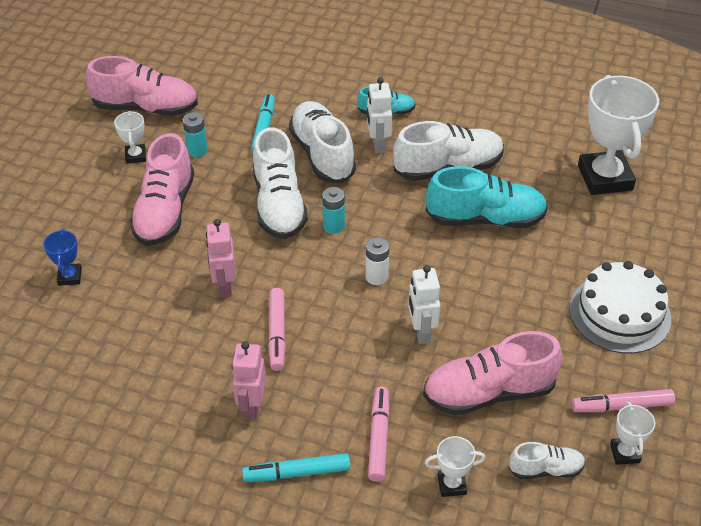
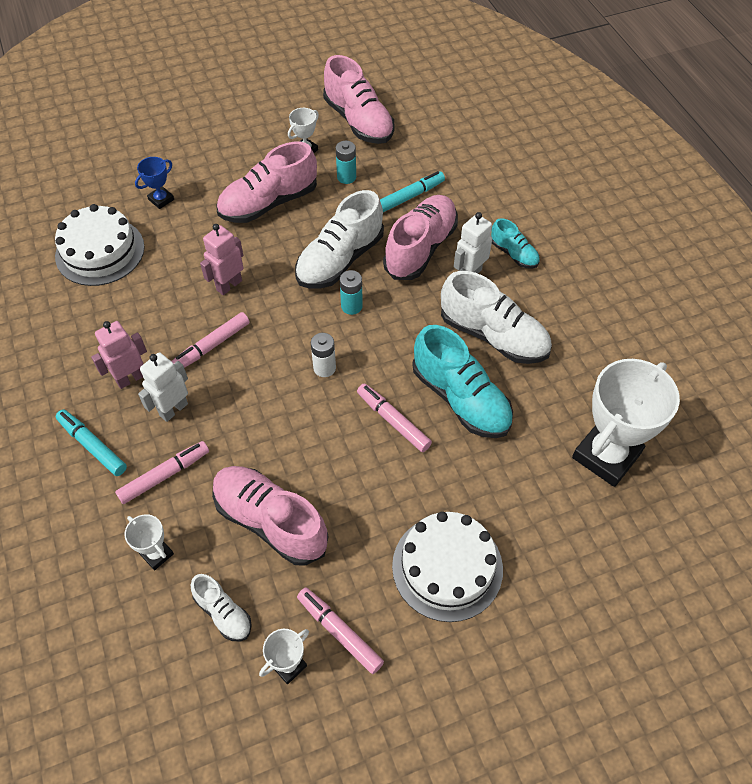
camera: 50 degrees right, 10 degrees up
white shoe [289,101,356,183] -> pink shoe [383,195,458,280]
white robot [408,265,440,344] -> white robot moved to [138,352,188,422]
none -> white cake [55,204,144,286]
none -> pink marker [357,383,432,452]

